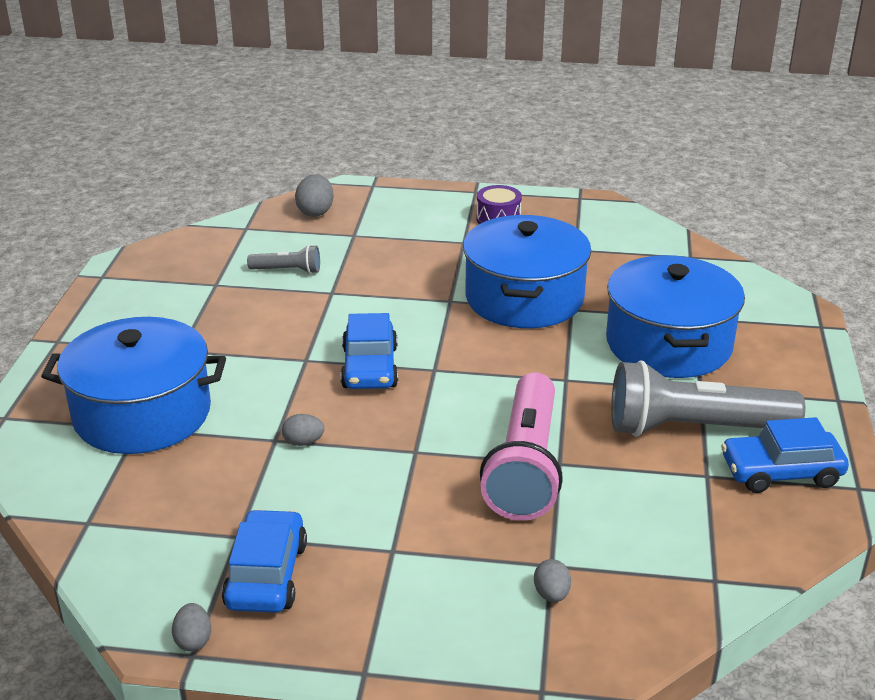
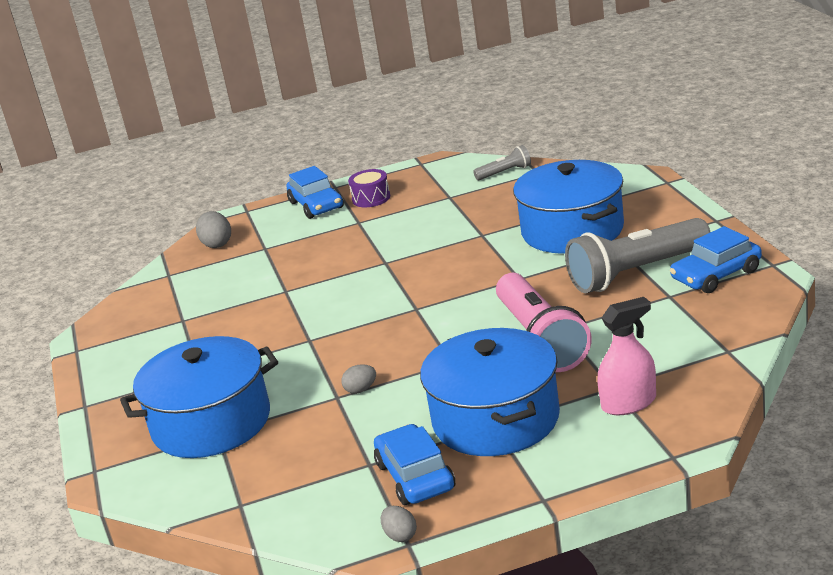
camera: 20 degrees left, 5 degrees down
grey flashlight [247,245,320,274] -> grey flashlight moved to [473,145,531,180]
blue car [340,313,398,389] -> blue car moved to [286,166,344,219]
blue pot [463,215,591,328] -> blue pot moved to [420,328,560,456]
grey egg [534,559,571,602] -> pink spray bottle [597,297,656,415]

